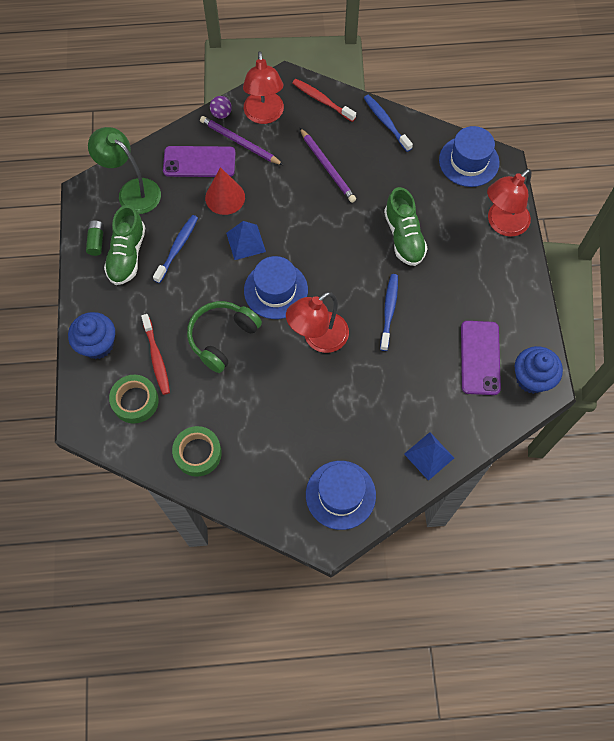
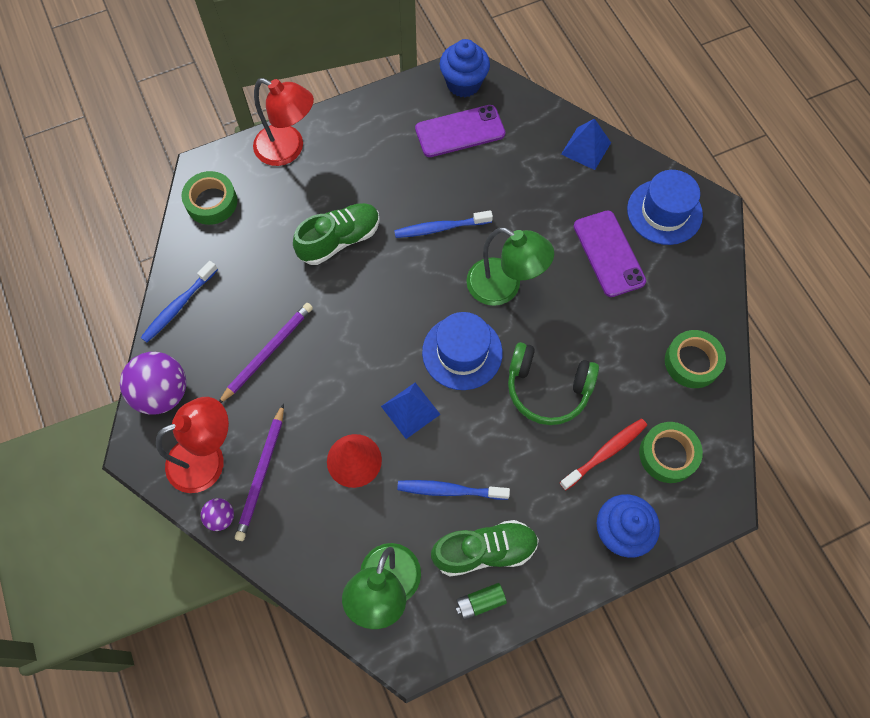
camera: 110 degrees left, 0 degrees up
purple phone [163,146,236,177] -> purple phone moved to [574,211,646,297]
red lamp [286,292,349,353] -> green lamp [466,227,554,306]
red toothbrush [293,79,356,122] -> purple ball [120,352,186,414]
blue hat [439,126,499,187] -> green tape [181,171,238,225]

